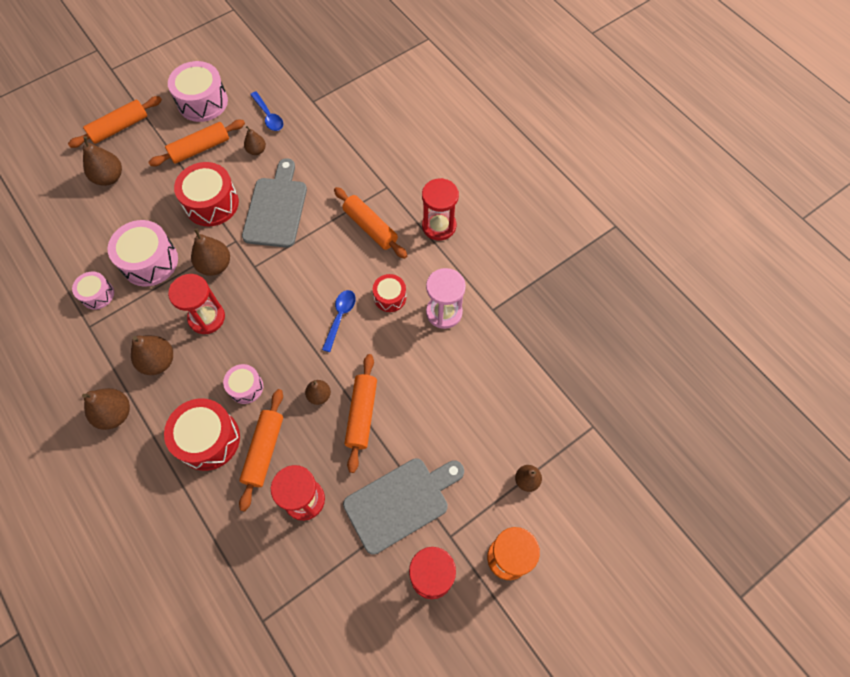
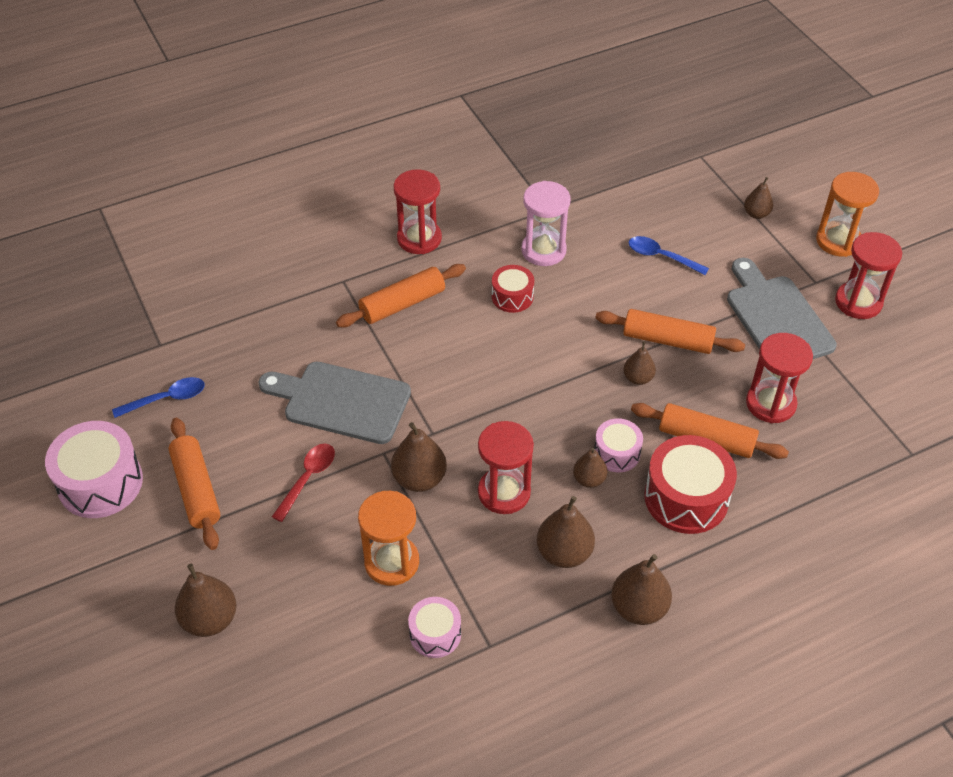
camera: 80 degrees left, 15 degrees down
orange rolling pin [68,96,162,148] -> none
pink drum [108,220,178,287] -> orange hourglass [358,491,419,586]
red drum [174,162,239,226] -> red spoon [272,444,335,522]
brown pear [244,126,266,155] -> brown pear moved to [573,448,608,488]
blue spoon [322,290,356,352] -> blue spoon moved to [629,236,709,275]

